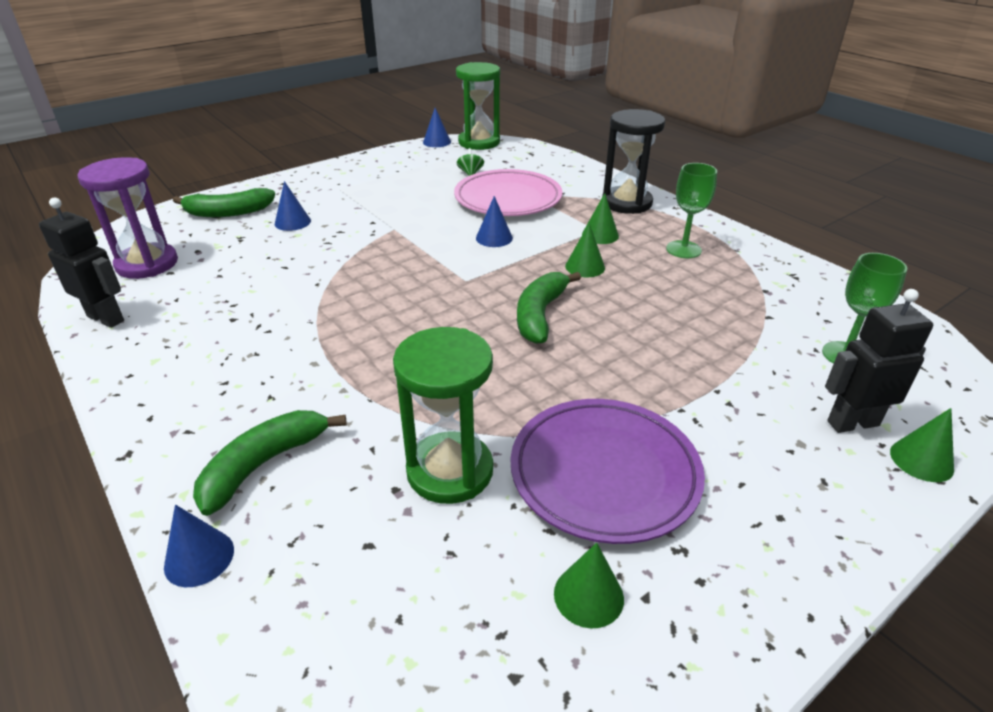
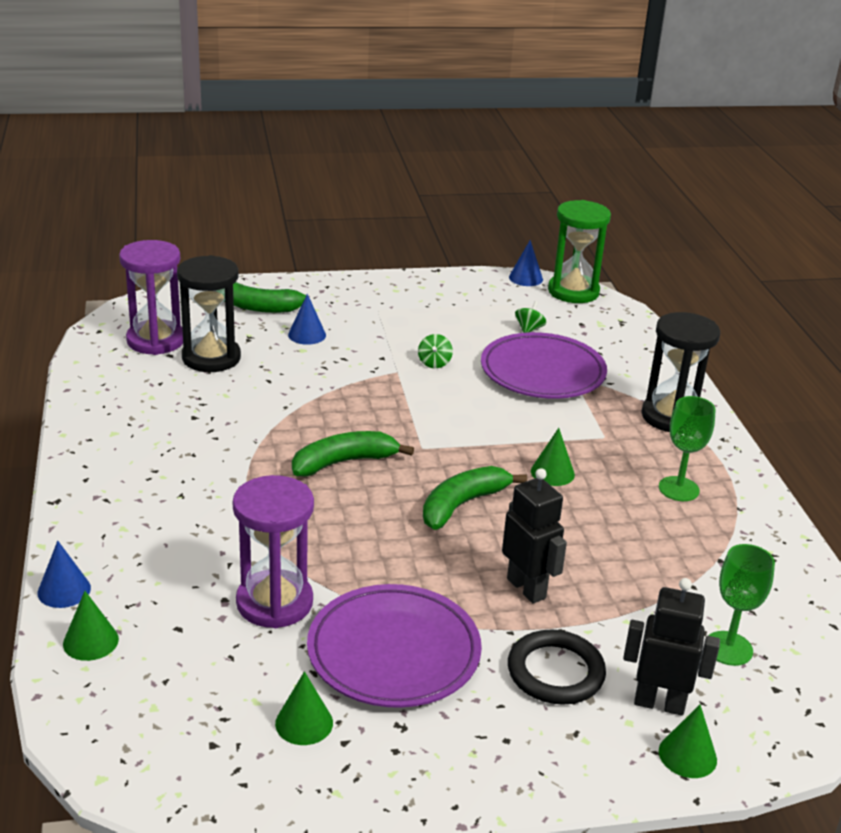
camera: 25 degrees right, 5 degrees down
black robot [39,198,124,328] -> black robot moved to [502,468,567,604]
green banana [193,410,346,516] -> green banana moved to [292,431,414,477]
green hourglass [393,327,493,504] -> purple hourglass [232,475,314,628]
pink plate [454,169,562,216] -> purple plate [481,332,607,399]
blue cone [476,196,513,247] -> none
green cone [582,193,619,244] -> green cone moved to [63,591,119,661]
none -> black hourglass [177,255,241,372]
none -> green spinning top [418,334,453,368]
none -> black ring [508,629,606,705]

